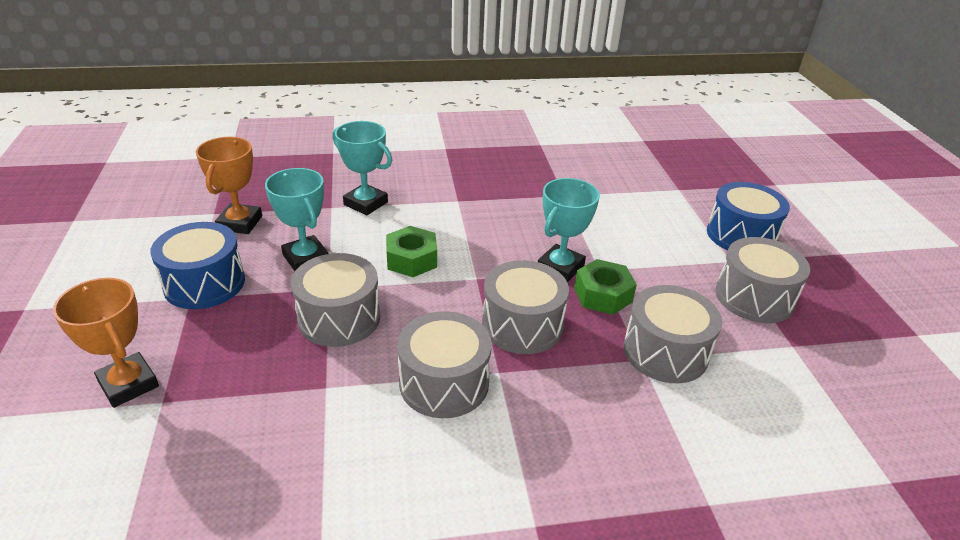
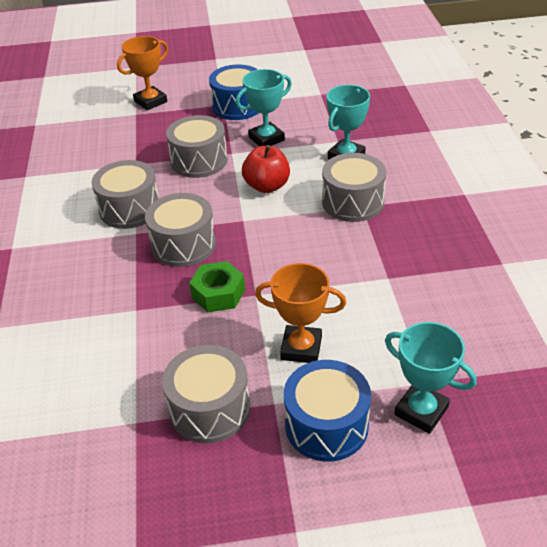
camera: 95 degrees right, 5 degrees up
orange trophy [196,137,262,234] -> orange trophy moved to [255,263,346,363]
green nut [386,226,437,277] -> red apple [242,145,290,193]
turquoise trophy [538,178,600,282] -> turquoise trophy moved to [385,322,477,434]
grey drum [623,285,722,383] -> grey drum moved to [322,153,386,222]

